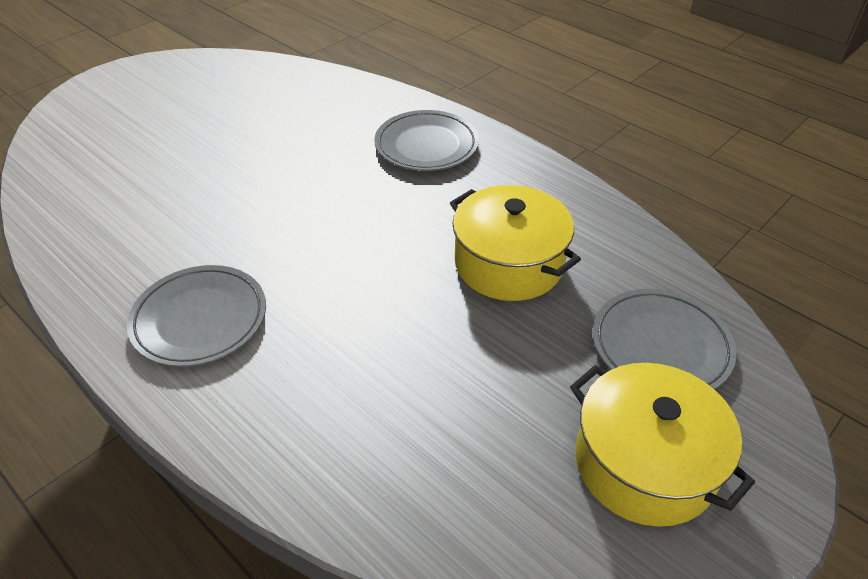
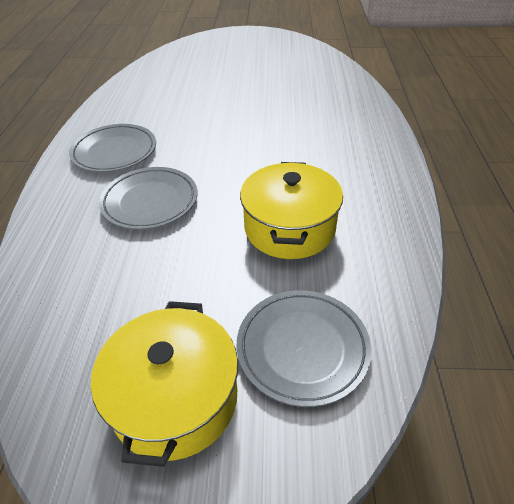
camera: 50 degrees right, 0 degrees up
grey plate [374,110,479,171] -> grey plate moved to [99,167,198,230]

